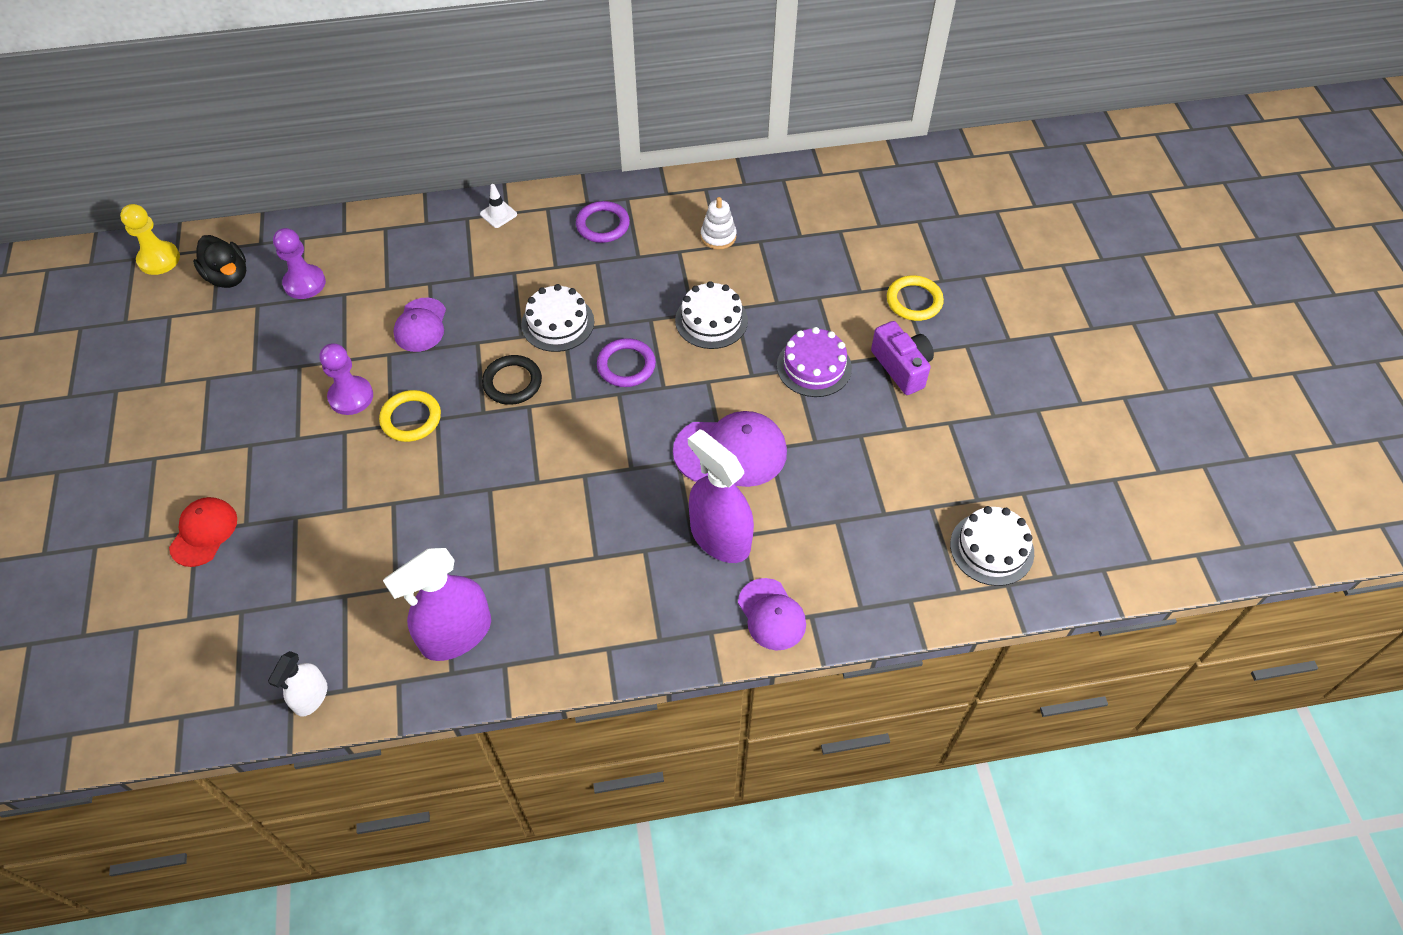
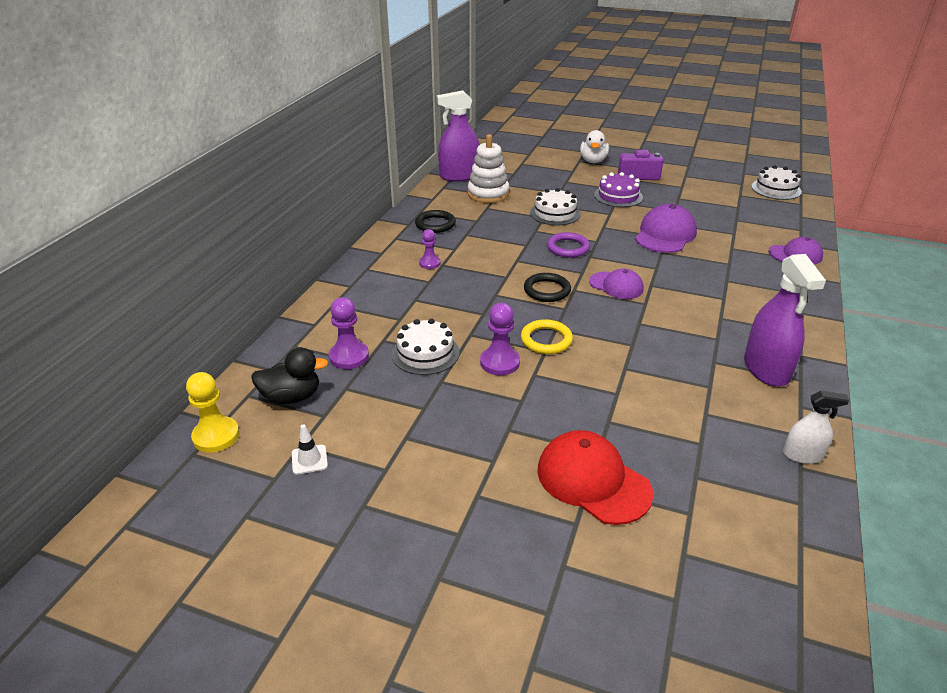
camera: 60 degrees left, 20 degrees down
red cap [169,497,237,567] -> red cap [537,430,653,525], size x1.55
white spray bottle [268,651,327,717] -> white spray bottle turned 45 degrees counterclockwise [783,391,849,464]
purple cap [393,298,446,352] -> purple cap moved to [589,269,643,299]
white traffic cone [480,184,517,228] -> white traffic cone moved to [292,424,328,475]
white cake [521,284,594,352] -> white cake moved to [392,318,459,375]
purple ring [576,201,630,243] -> black ring [415,210,456,233]
purple spray bottle [688,429,754,563] -> purple spray bottle moved to [437,90,480,182]
white stacking toy [701,197,737,250] -> white stacking toy [468,134,510,203], size x1.68
yellow ring [887,275,944,321] -> white duck [580,130,609,163]
none -> purple pawn [419,229,441,269]

